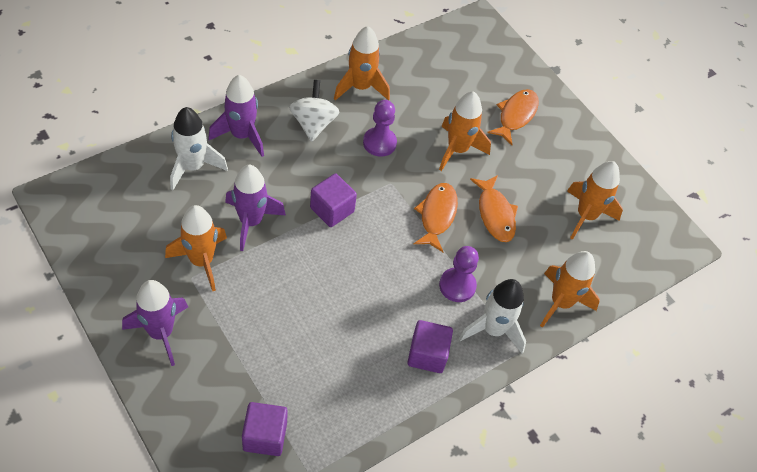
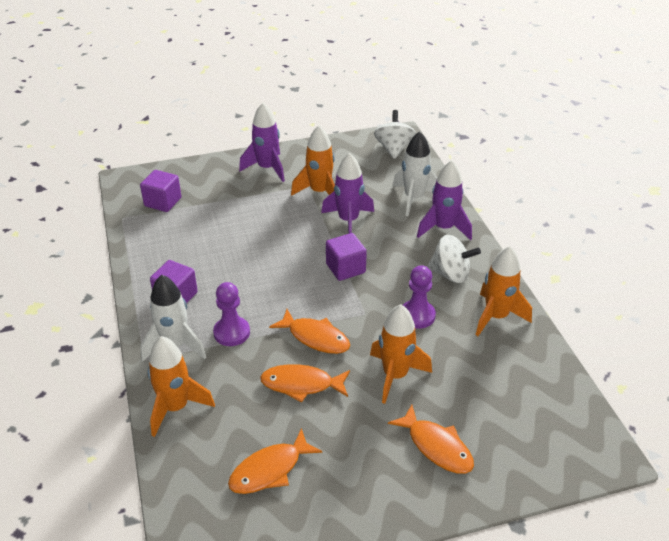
camera: 115 degrees right, 15 degrees down
orange rocket [567,161,623,240] -> orange fish [228,428,322,494]
none -> white spinning top [374,110,416,159]

